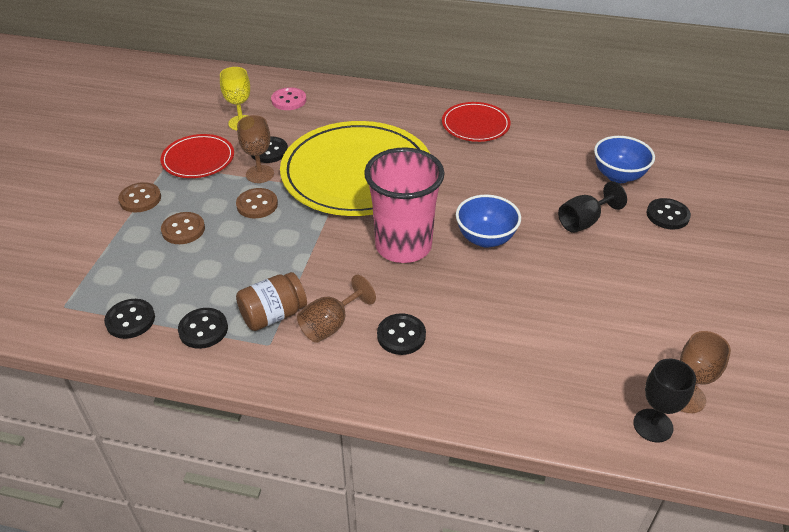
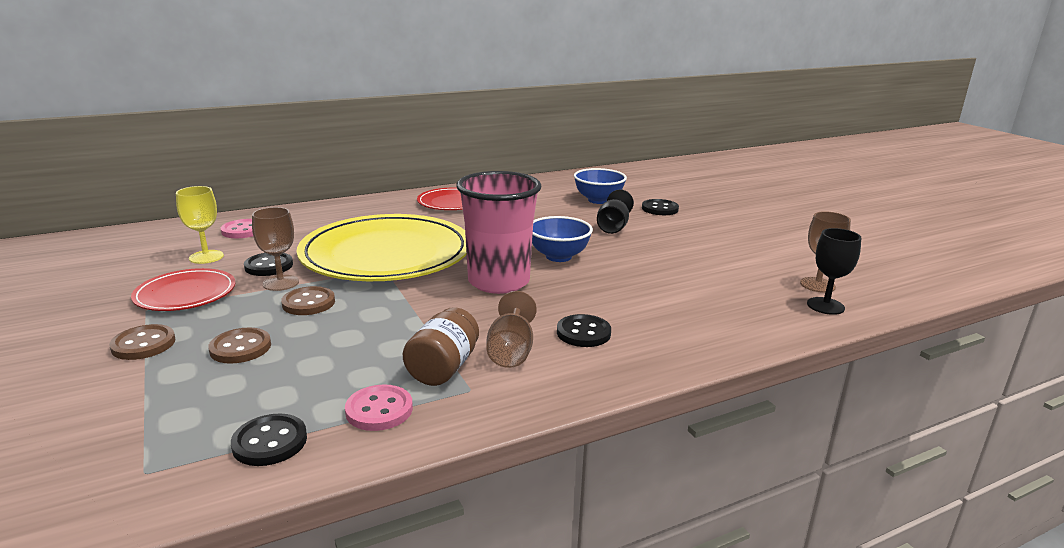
camera: 40 degrees left, 20 degrees down
black button [178,308,228,349] -> pink button [345,384,413,431]

